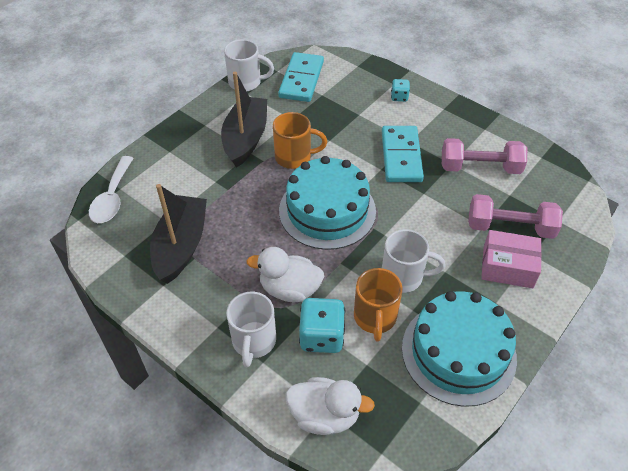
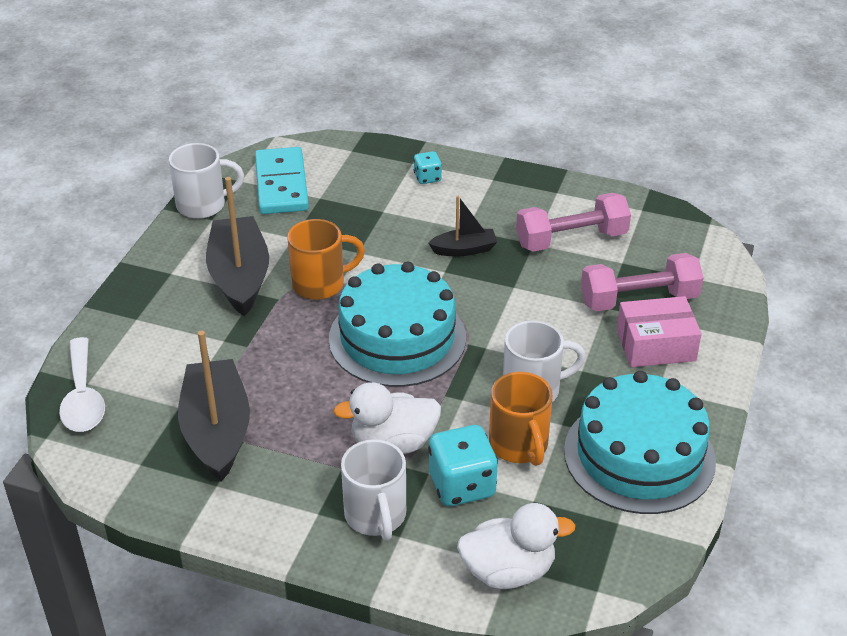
camera: 20 degrees left, 10 degrees down
turquoise domino [382,126,424,182] -> black boat [428,196,497,257]

